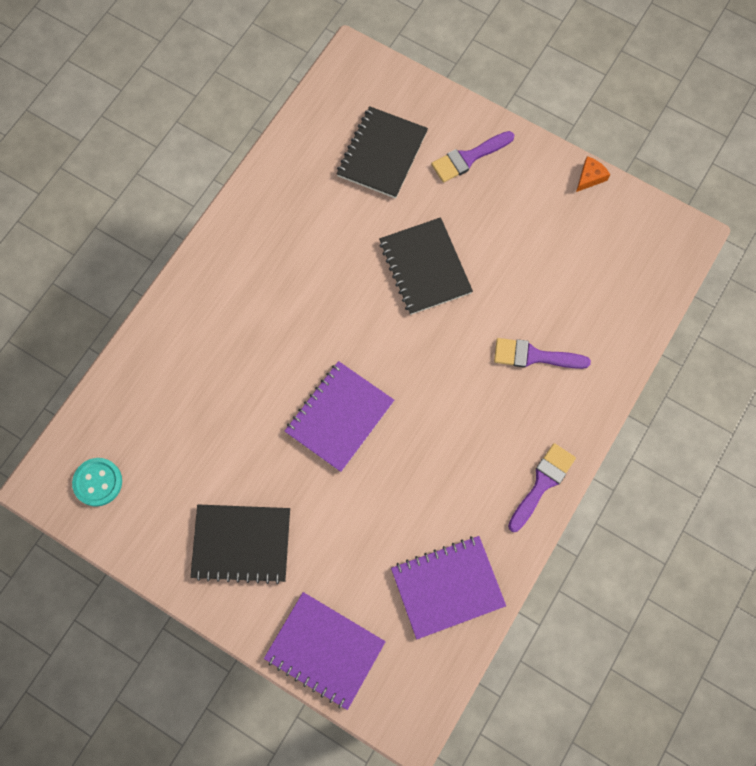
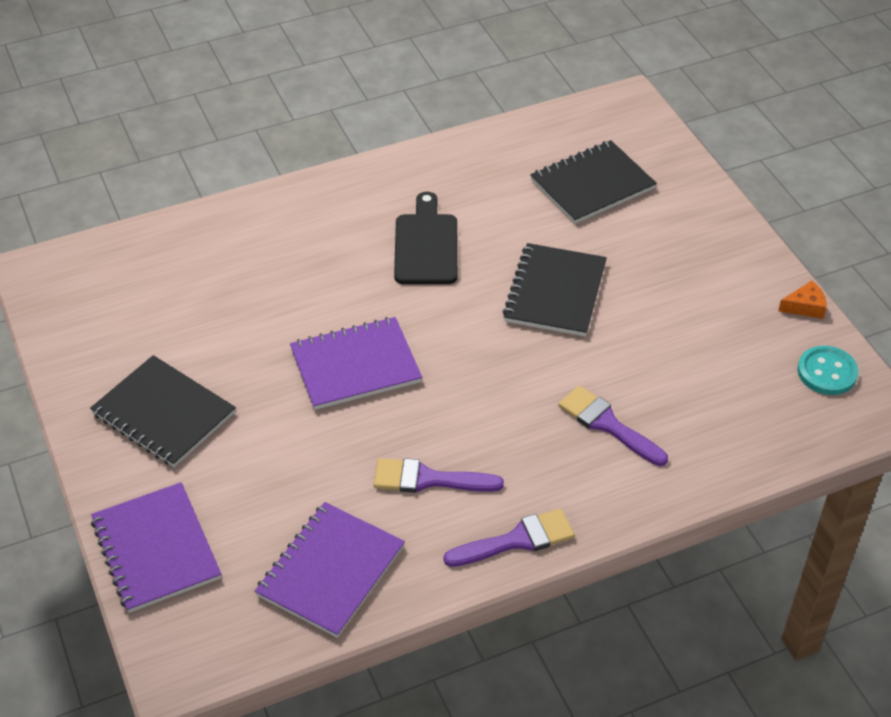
camera: 35 degrees right, 25 degrees down
turquoise button [72,458,122,507] -> turquoise button moved to [797,346,859,395]
purple notebook [391,536,506,639] -> purple notebook turned 75 degrees counterclockwise [255,502,405,638]
purple brush [431,131,514,183] -> purple brush moved to [374,458,504,493]
none -> black cutting board [394,192,458,284]

